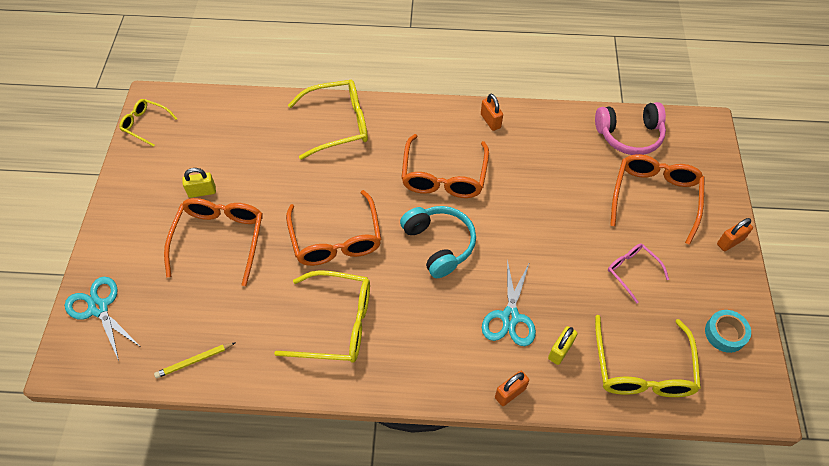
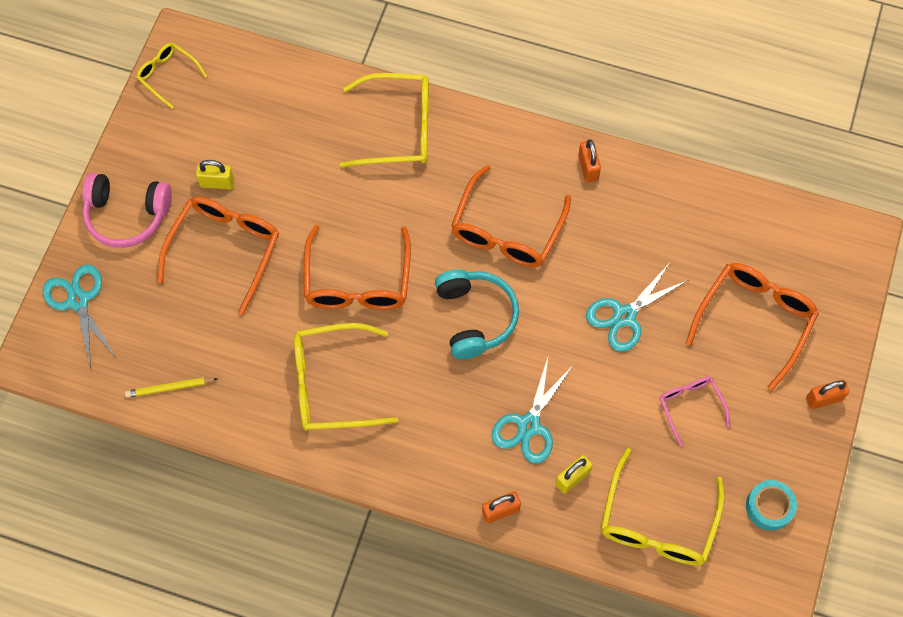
camera: 15 degrees right, 10 degrees up
yellow glasses [274,270,370,363] -> yellow glasses turned 150 degrees clockwise [294,323,398,431]
pink headphones [595,102,666,155] -> pink headphones moved to [82,173,172,248]
none -> turquoise scissors [586,264,688,352]

